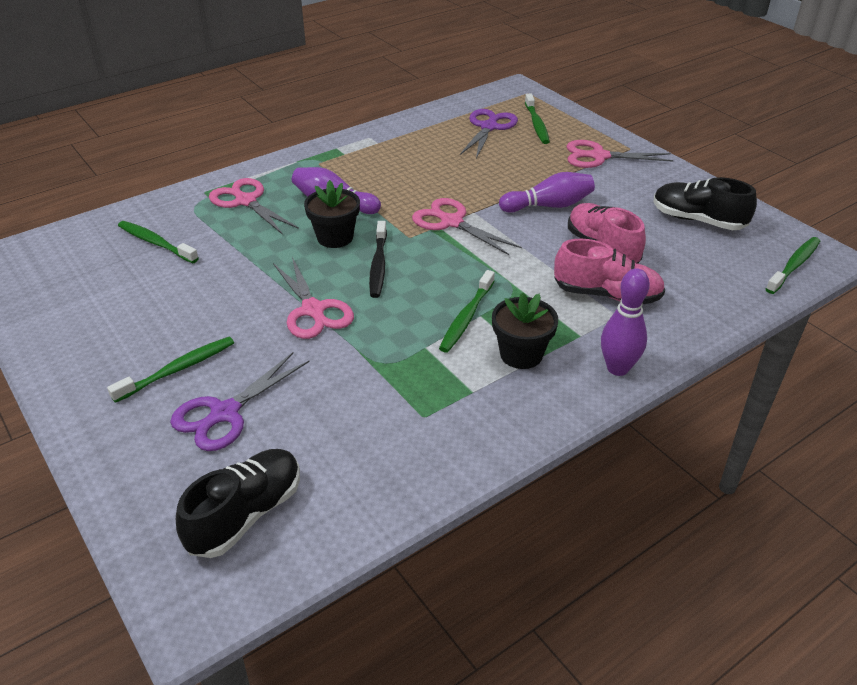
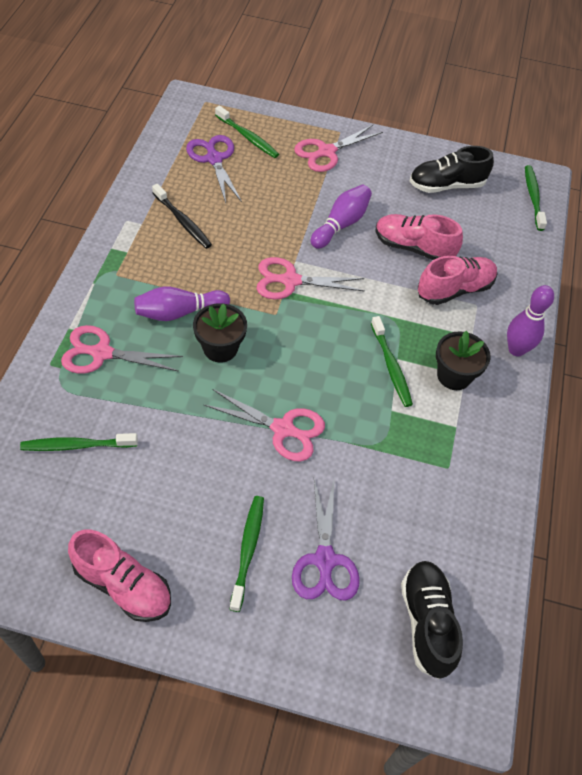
camera: 45 degrees left, 15 degrees up
black toothbrush [369,221,387,298] -> black toothbrush moved to [152,184,212,249]
none -> pink shoe [68,530,171,622]

